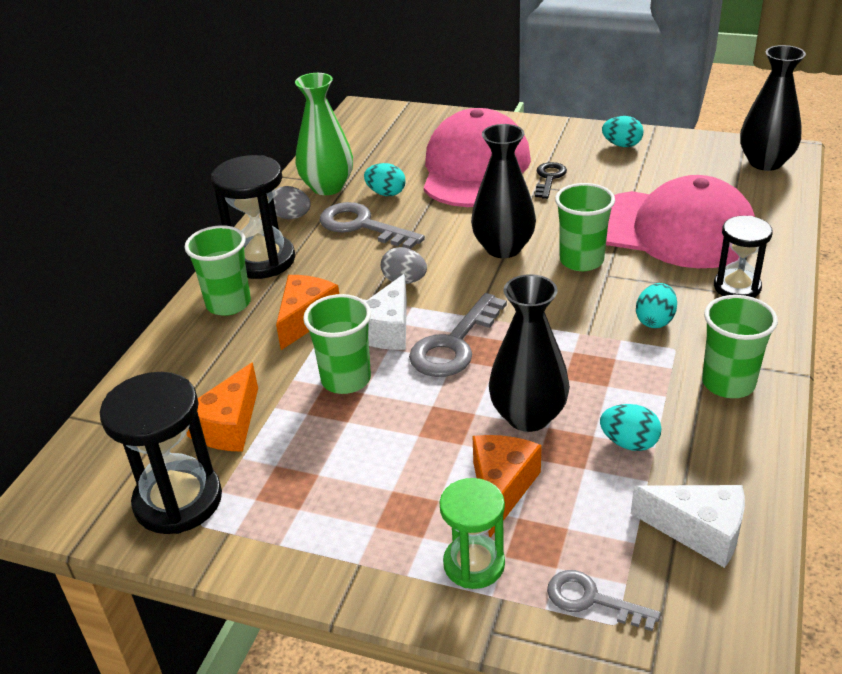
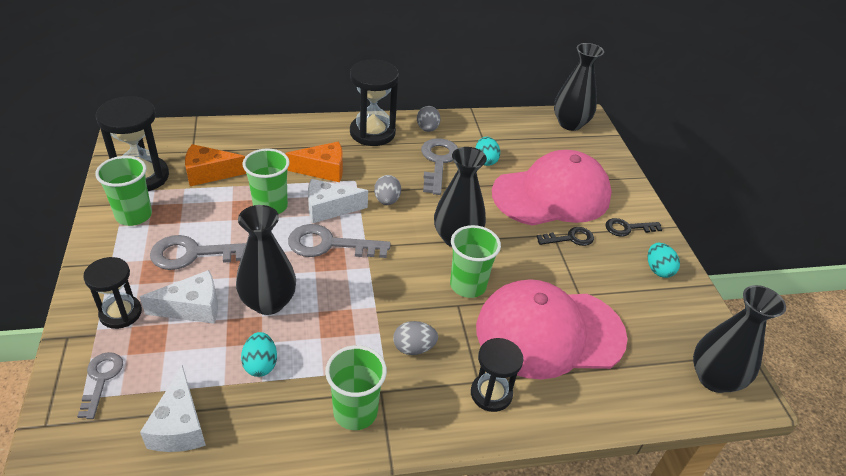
camera: 55 degrees right, 5 degrees up
green cup [184,225,251,316] -> green cup moved to [95,156,152,226]
green vase [295,73,353,195] -> none
green hourglass [439,478,505,589] -> black hourglass [83,257,142,329]
orange cheese [472,435,542,537] -> white cheese [140,270,218,324]
pink cap [606,175,755,268] -> pink cap turned 90 degrees clockwise [476,279,627,379]
turquoise egg [636,283,677,328] -> grey egg [393,321,438,355]
none -> grey key [150,235,246,270]
none -> black vase [554,43,604,131]
none -> black key [606,218,662,237]

